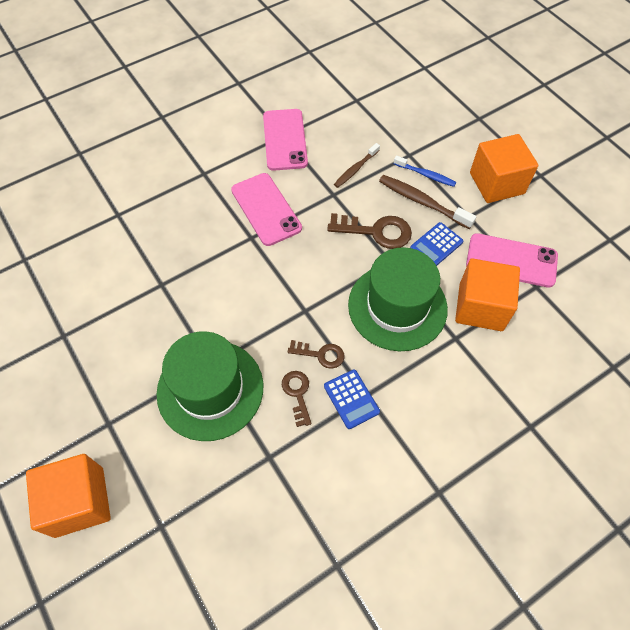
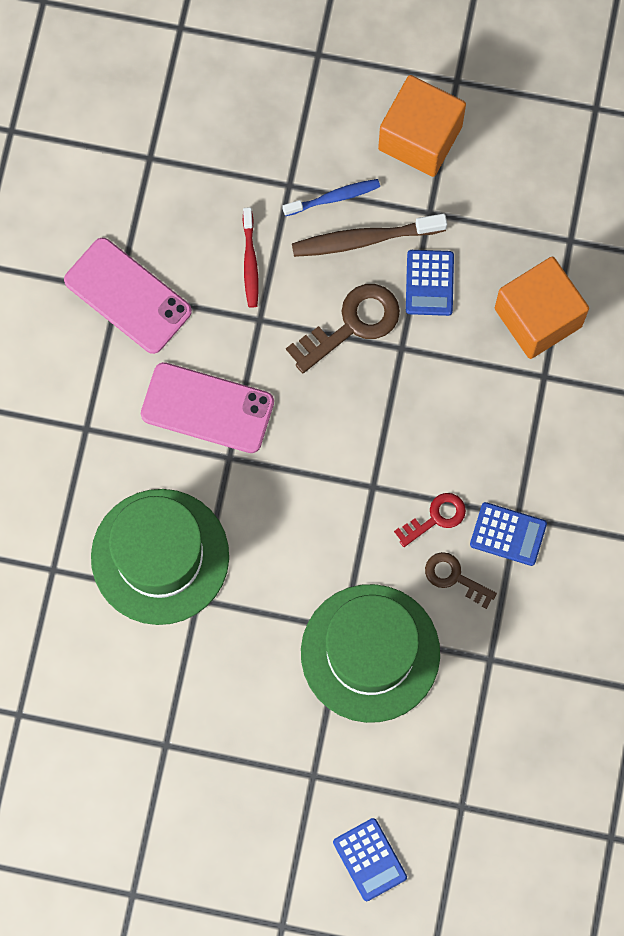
camera: 45 degrees left, 15 degrees up
orange cube [26,454,111,538] -> blue calculator [333,818,407,901]
brown key [288,340,345,369] -> red key [394,493,466,547]
brown toothbrush [334,143,380,188] -> red toothbrush [243,207,259,308]
green hat [348,247,448,351] -> green hat moved to [91,489,229,625]
pink phone [466,233,558,288] -> none

